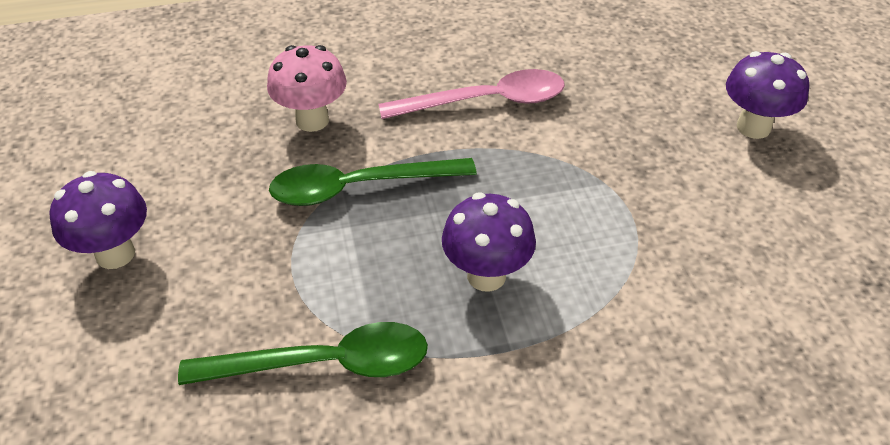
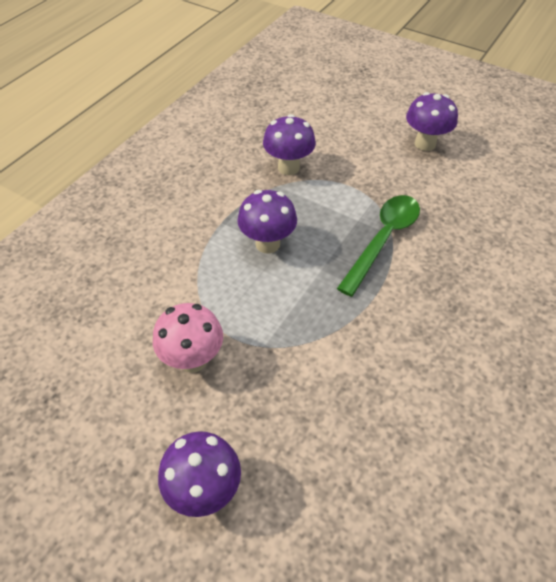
camera: 135 degrees right, 5 degrees up
green spoon [178,322,428,385] -> purple mushroom [263,114,316,175]
pink mushroom [267,45,347,132] -> pink mushroom moved to [153,303,223,373]
pink spoon [379,69,565,119] -> none

